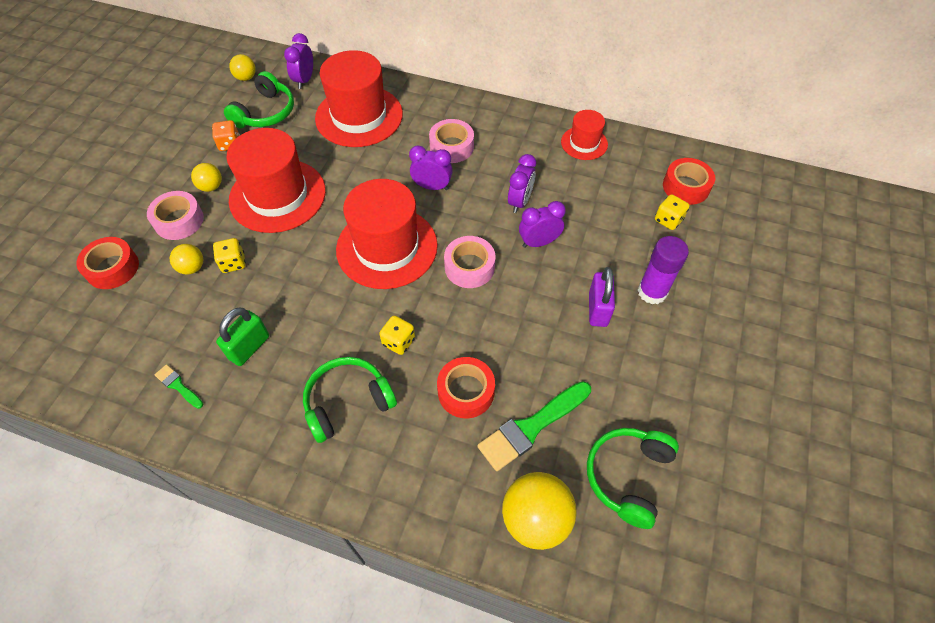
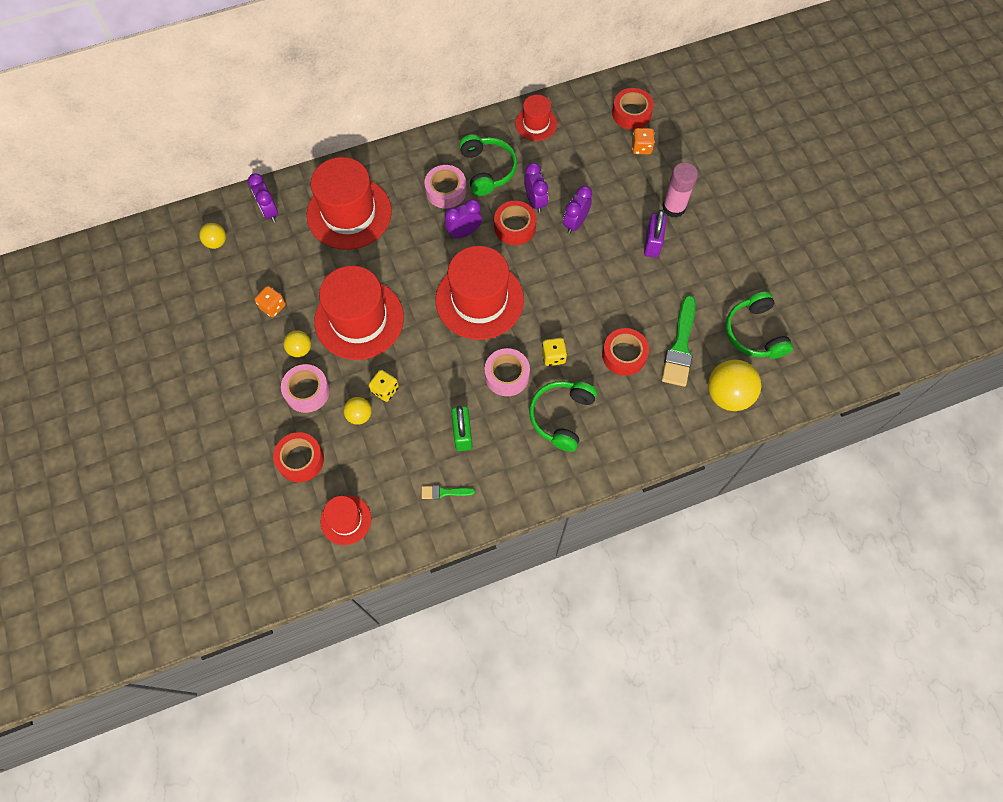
camera: 40 degrees left, 10 degrees up
green headphones [224,71,294,128] -> green headphones moved to [459,134,517,196]
pink tape [444,236,495,288] -> pink tape moved to [485,348,530,396]
purple padlock [589,267,615,327] -> purple padlock turned 45 degrees clockwise [644,210,667,258]
purple glue stick [638,236,689,304] -> pink glue stick [663,162,698,218]
yellow dice [655,194,690,230] -> orange dice [632,128,655,154]
none -> red hat [321,495,371,545]
none -> red tape [494,201,536,245]

